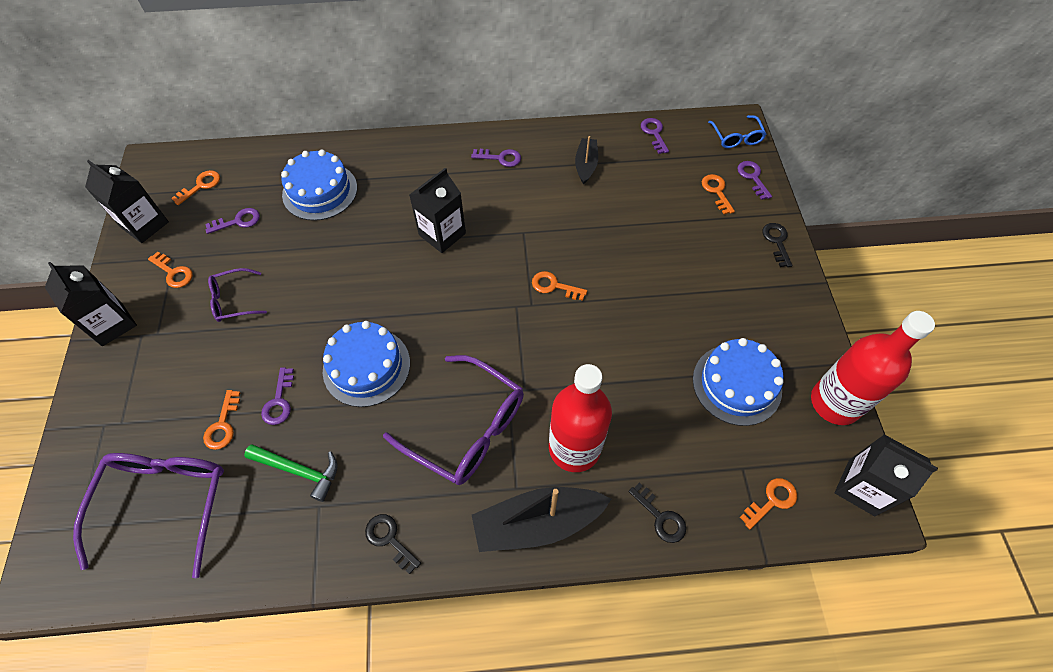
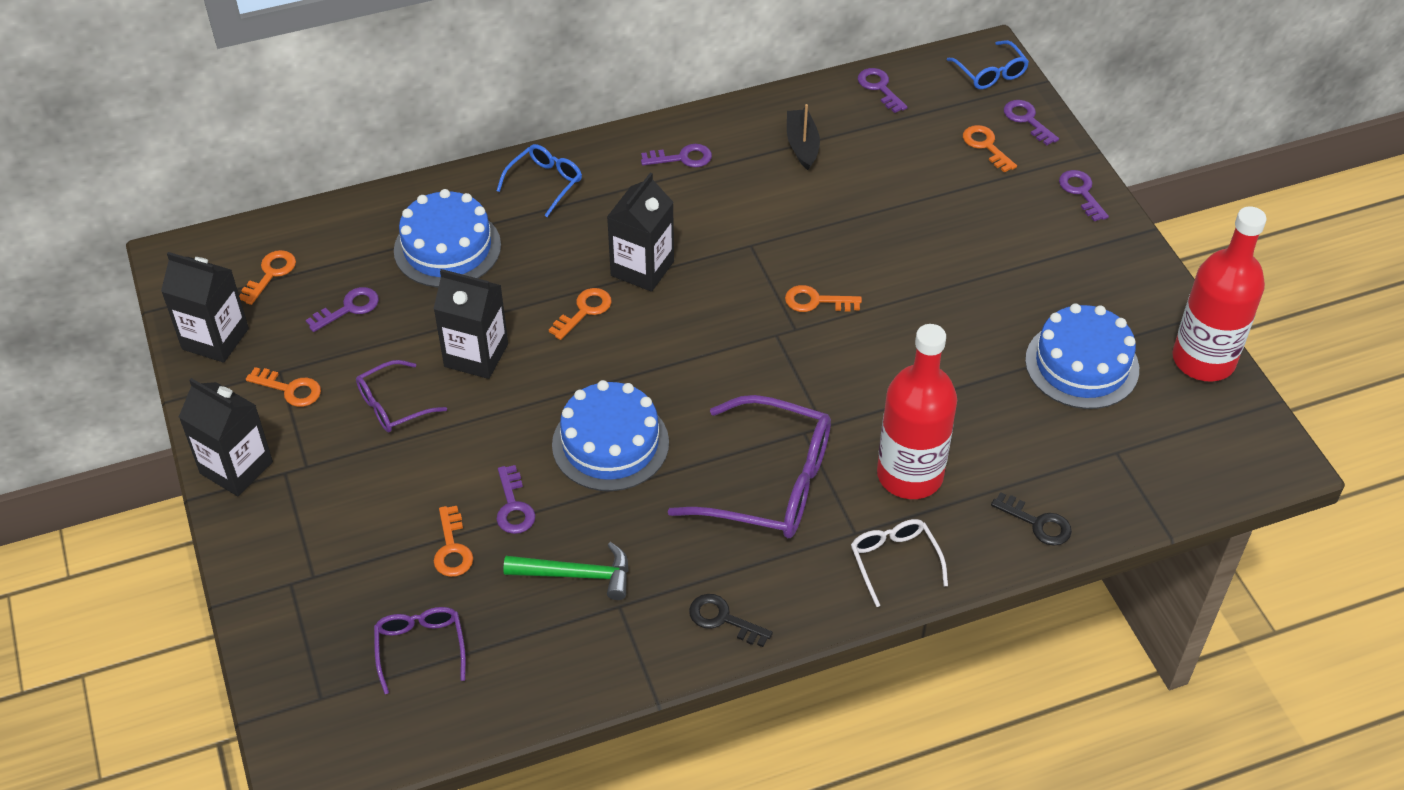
camera: 15 degrees left, 10 degrees down
purple glasses [73,453,224,578] -> purple glasses [374,607,466,694], size x0.53
black boat [472,487,611,552] -> white glasses [851,519,948,607]
orange key [740,478,797,529] -> orange key moved to [549,288,612,340]
black key [762,223,792,267] -> purple key [1059,170,1109,221]
black carton [835,434,938,516] -> black carton moved to [434,269,508,379]
none -> blue glasses [497,144,582,217]

